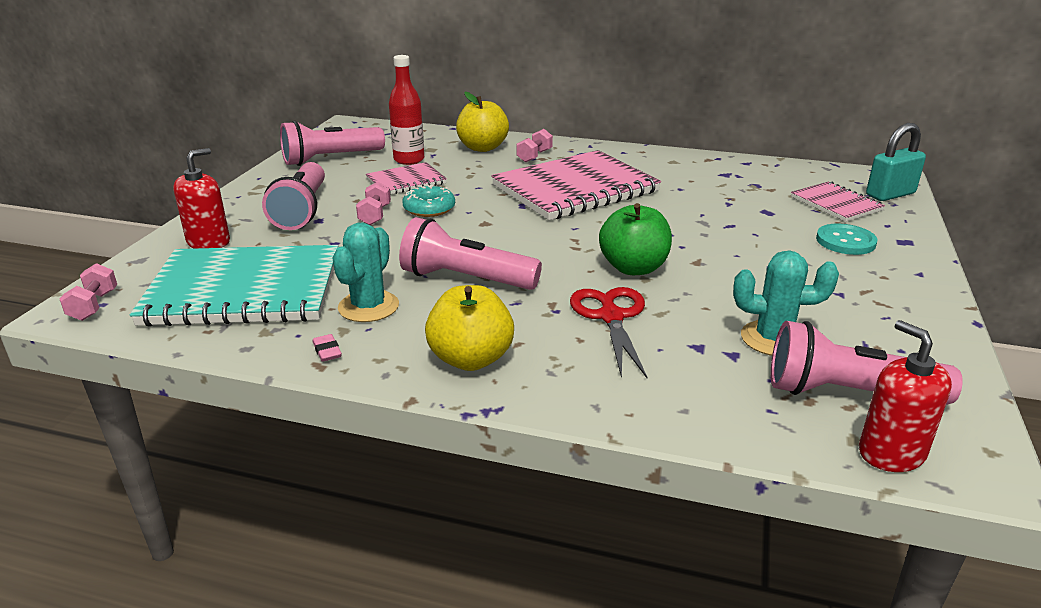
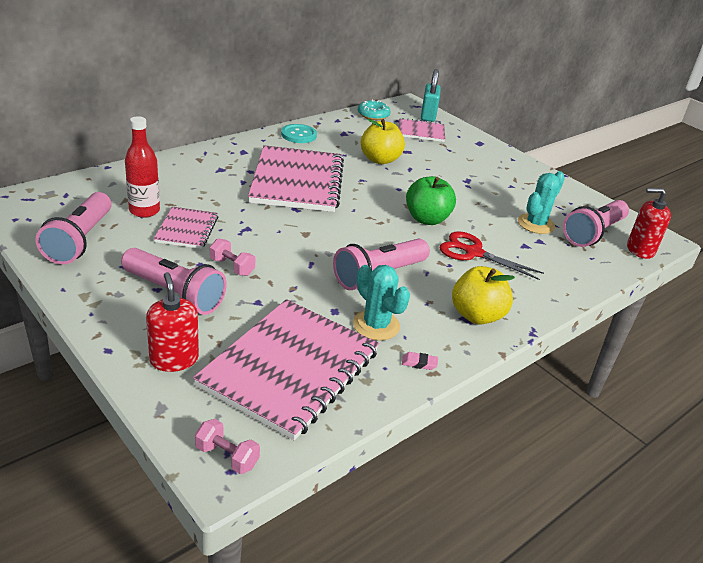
camera: 60 degrees left, 5 degrees up
turquoise notebook [130,245,338,327] -> pink notebook [193,299,379,440]
turquoise donut [402,185,455,217] -> turquoise donut moved to [358,99,391,120]
yellow apple [456,92,509,152] -> yellow apple moved to [361,119,405,164]
pink dumbbell [517,129,553,163] -> none
turquoise button [816,223,877,255] -> turquoise button moved to [281,124,317,143]

